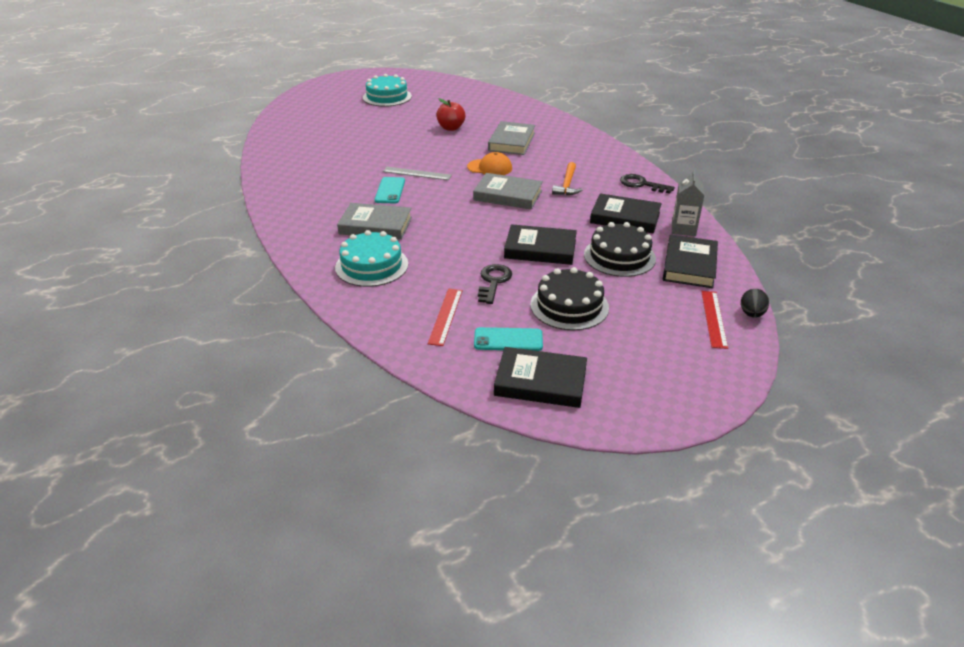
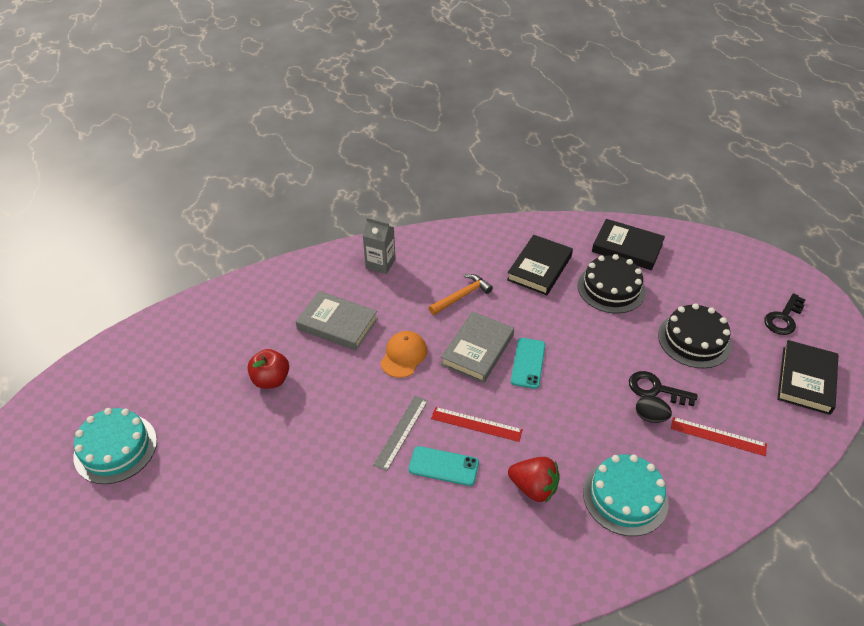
camera: 80 degrees left, 10 degrees up
grey book [337,203,412,240] -> red strawberry [508,457,560,502]
turquoise phone [474,327,543,351] -> turquoise phone moved to [511,338,545,389]
black book [504,224,577,265] -> none
orange hammer [552,162,583,195] -> orange hammer turned 60 degrees counterclockwise [429,274,493,315]
black key [620,174,675,194] -> black key moved to [764,293,805,335]
grey carton [672,170,704,236] -> grey carton moved to [363,217,395,274]
red ruler [701,291,728,349] -> red ruler moved to [431,407,523,442]
black egg [741,289,769,318] -> black egg moved to [636,395,672,423]

